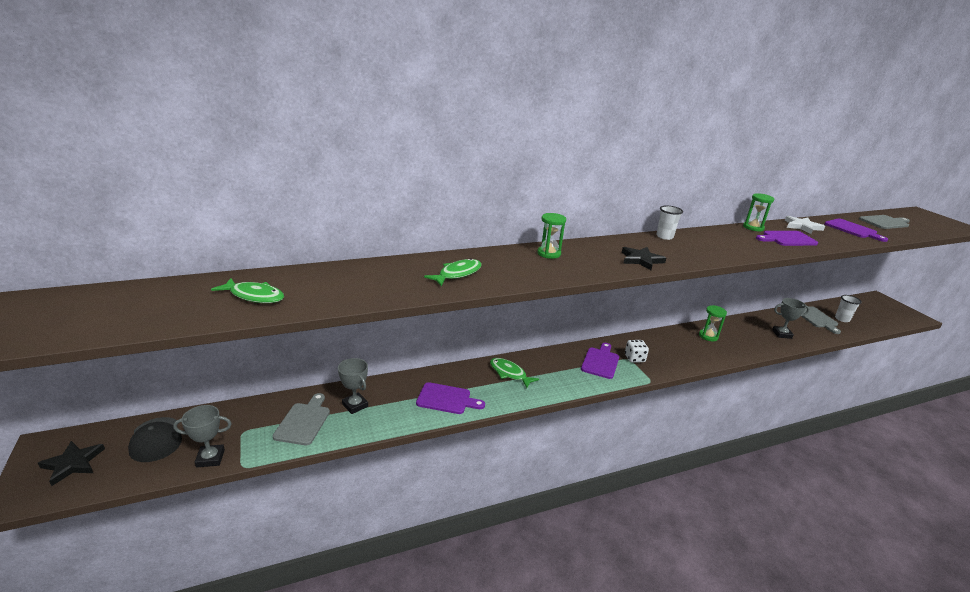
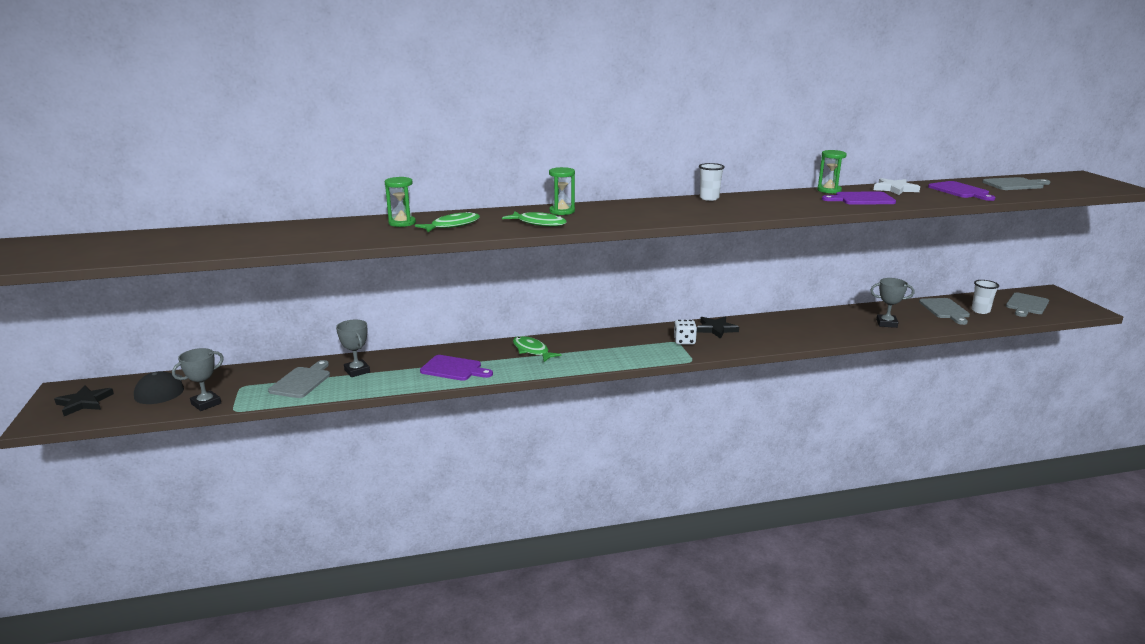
camera: 10 degrees right, 5 degrees down
grey trophy [173,405,232,467] -> grey trophy turned 45 degrees counterclockwise [172,348,224,411]
green fish [211,278,284,303] -> green fish moved to [502,211,567,226]
purple cutting board [581,343,619,379] -> none
black star [622,247,666,270] -> black star moved to [697,316,739,339]
green hourglass [699,305,727,341] -> green hourglass moved to [385,177,416,227]
none -> grey cutting board [1006,293,1049,317]

